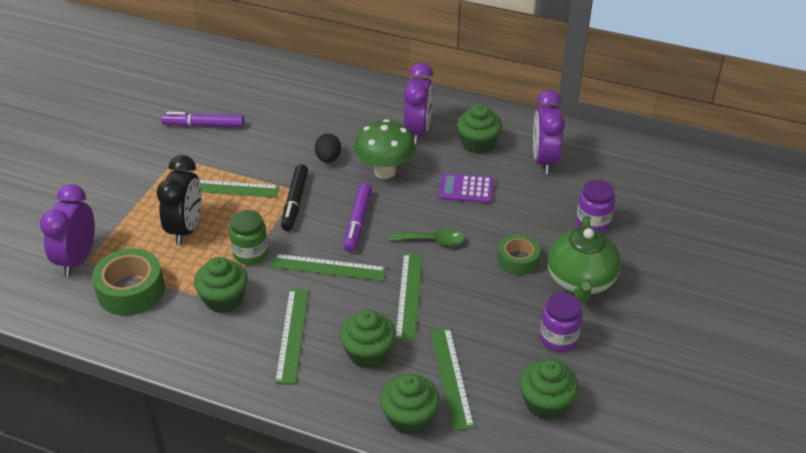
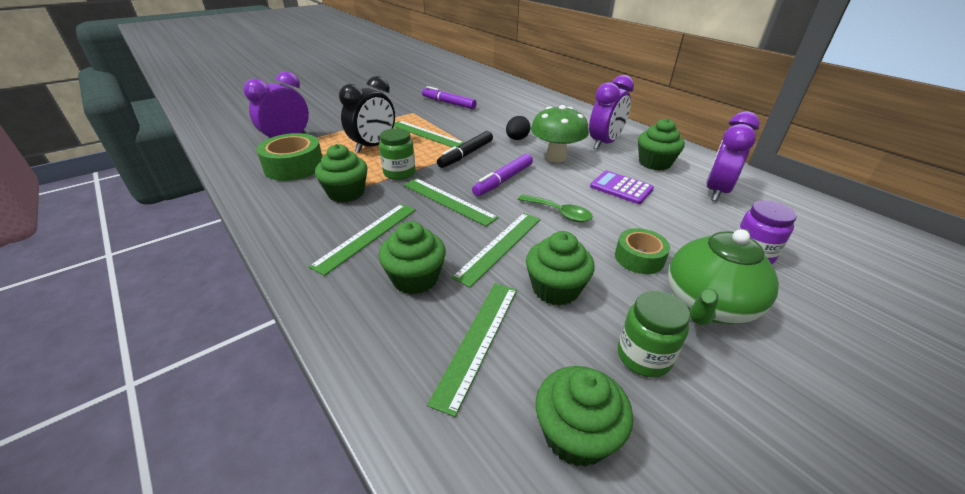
camera: 30 degrees right, 5 degrees down
green cupcake [380,374,440,435] -> green cupcake moved to [526,231,595,306]
purple jar [540,293,583,352] -> green jar [618,291,690,377]

